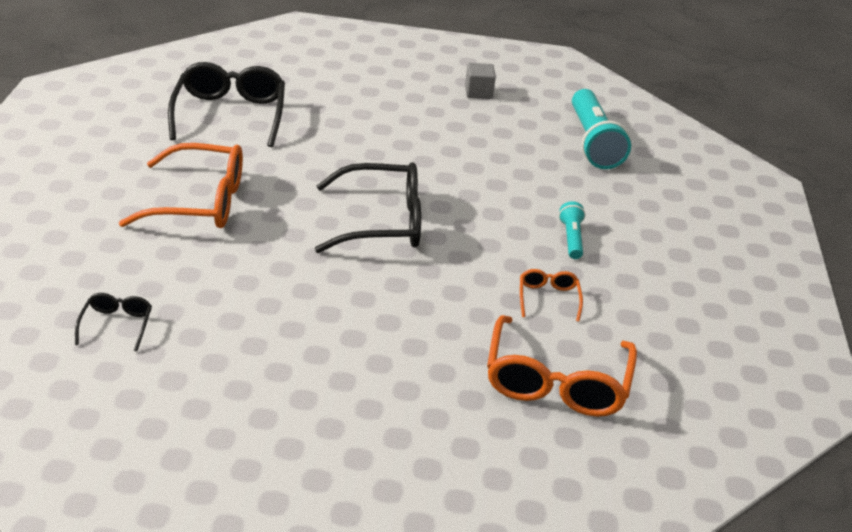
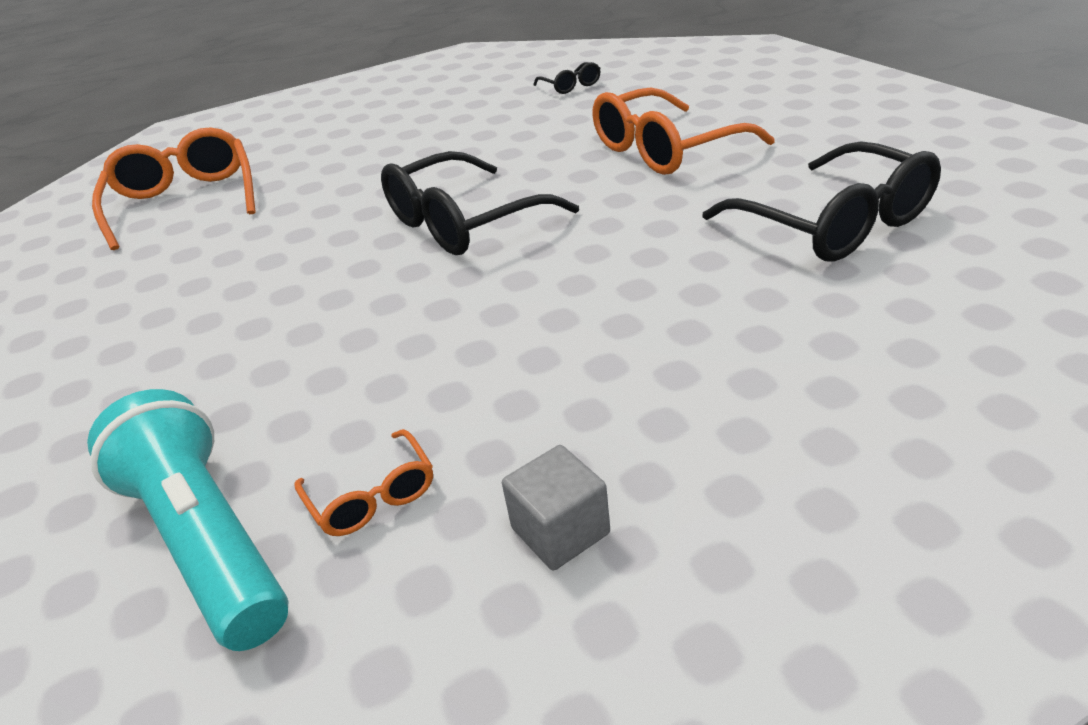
camera: 155 degrees right, 0 degrees up
orange glasses [520,269,583,322] -> orange glasses moved to [294,429,433,536]
turquoise flashlight [559,201,585,259] -> none

